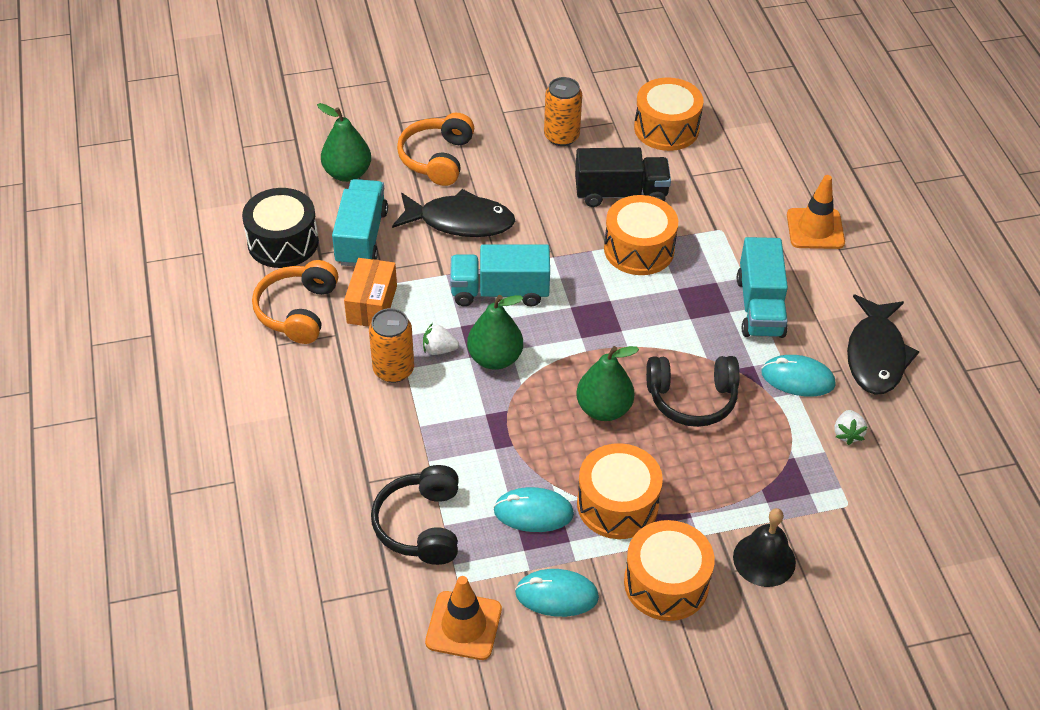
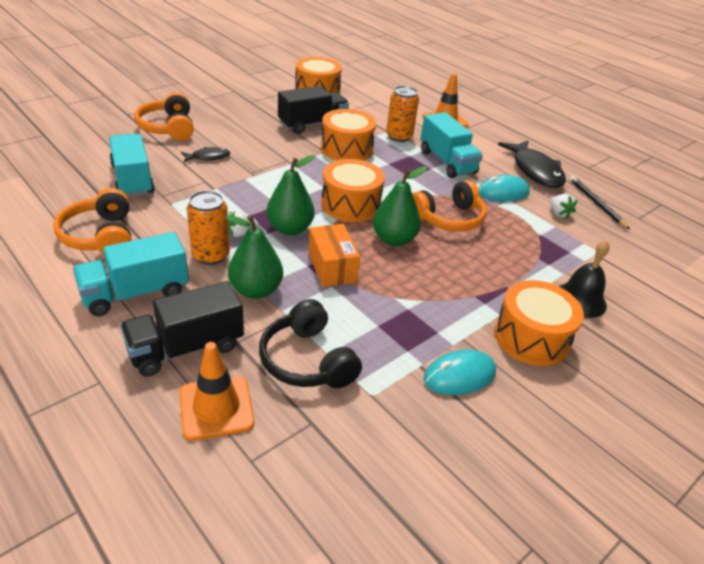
camera: 30 degrees left, 10 degrees down
black drum [242,188,319,268] -> none
green pear [317,103,371,182] -> green pear moved to [226,215,283,299]
orange box [344,258,397,327] -> orange box moved to [309,224,360,287]
black fish [392,189,515,237] -> black fish [181,147,230,162], size x0.50
orange traffic cone [425,576,502,660] -> orange traffic cone moved to [180,342,254,441]
turquoise truck [450,244,550,306] -> turquoise truck moved to [73,232,189,316]
turquoise mouse [493,487,574,532] -> none
orange can [544,77,582,146] -> orange can moved to [386,86,419,142]
orange drum [577,443,663,539] -> orange drum moved to [321,159,385,222]
black headphones [646,356,740,427] -> orange headphones [412,180,487,231]
none -> black truck [120,281,244,377]
none -> black pencil [569,176,630,229]

